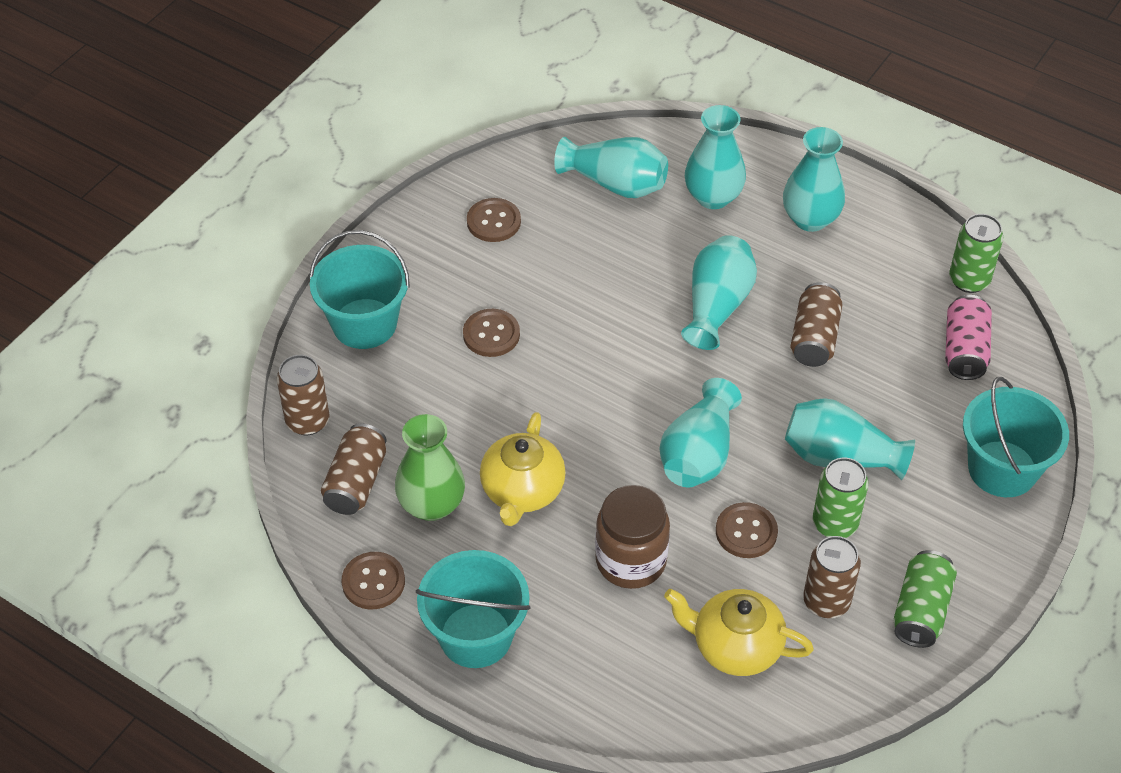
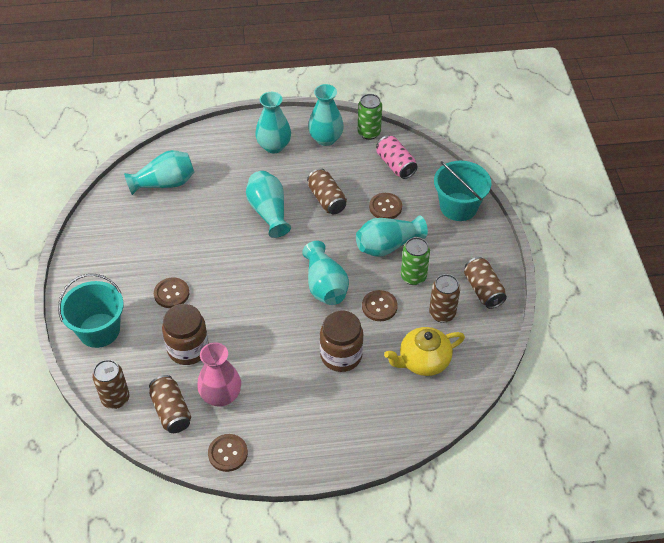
camera: 40 degrees left, 0 degrees up
green vase [395,414,465,521] -> pink vase [197,342,241,407]
turquoise bucket [416,550,531,668] -> none
brown button [467,198,521,242] -> brown button moved to [369,193,402,219]
yellow teapot [480,412,566,526] -> none
turquoise vase [685,105,746,209] -> turquoise vase moved to [308,84,344,146]
green can [893,550,957,648] -> brown can [464,257,507,309]
none -> brown jar [162,304,209,365]

